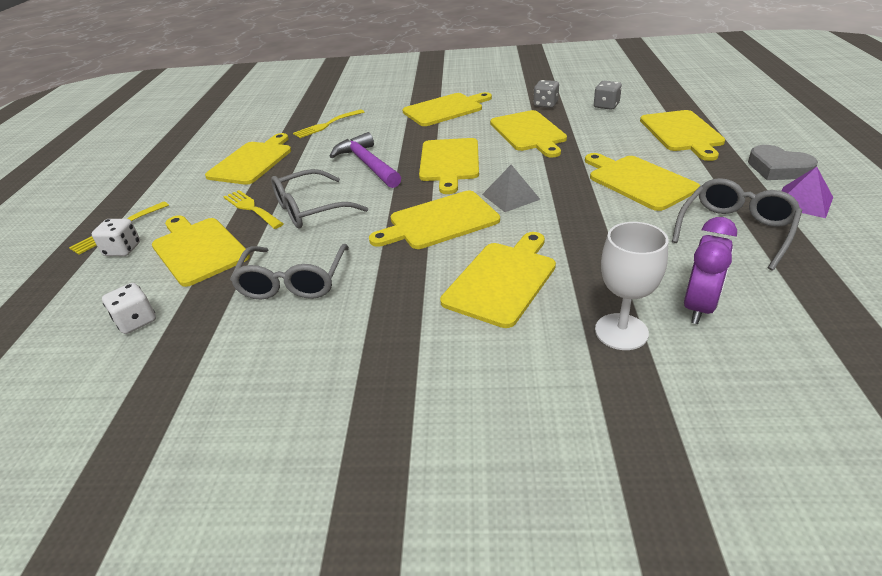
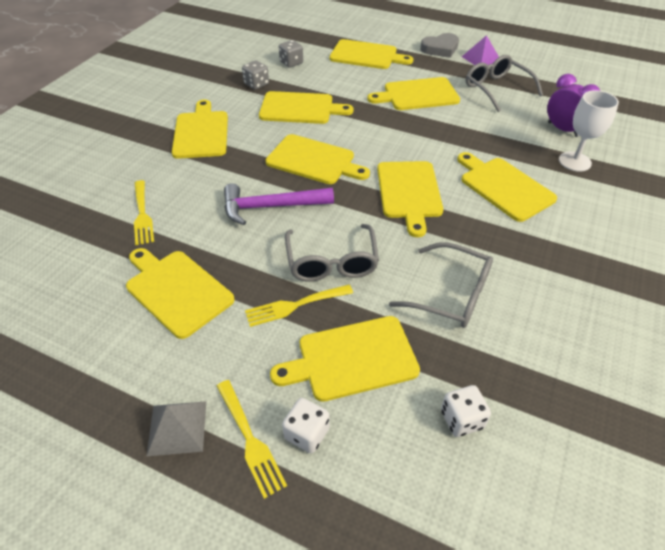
camera: 70 degrees left, 10 degrees up
grey pyramid [482,165,541,212] -> grey pyramid moved to [146,401,206,457]

